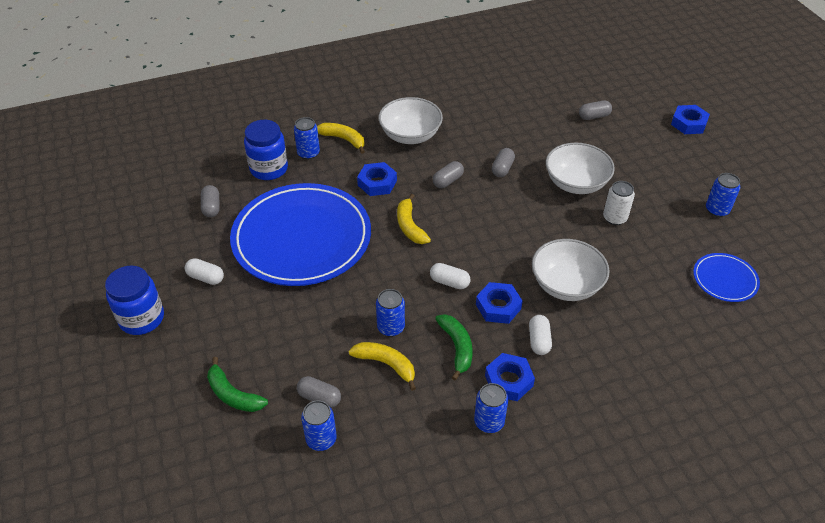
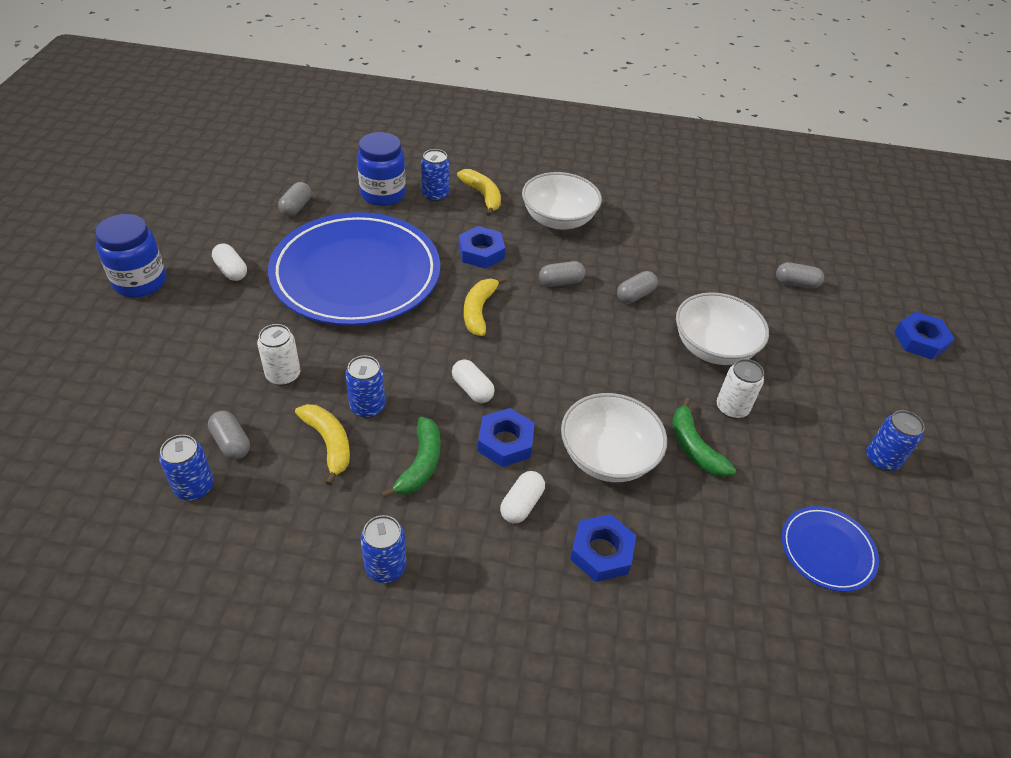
camera: 25 degrees right, 0 degrees up
green banana [207,357,268,412] -> green banana moved to [672,398,736,477]
blue nut [485,353,535,401] -> blue nut moved to [570,514,636,582]
none -> white can [257,324,300,386]

